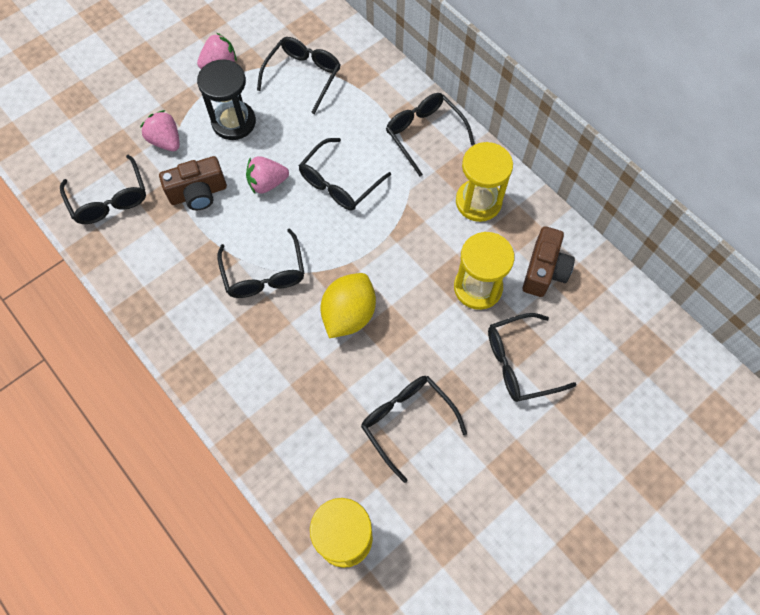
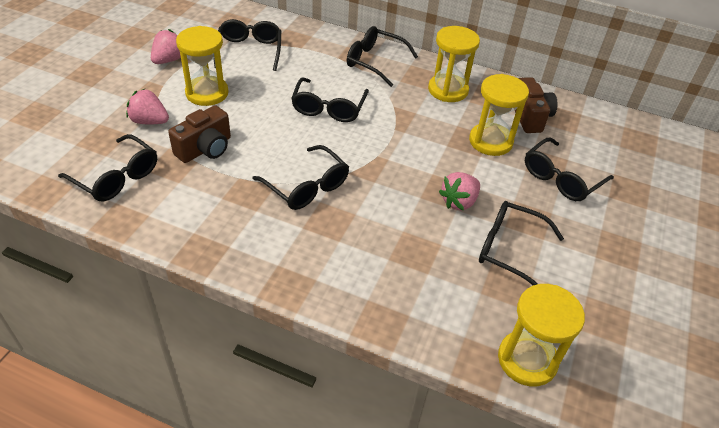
camera: 30 degrees left, 20 degrees down
black hourglass [197,59,256,140] -> yellow hourglass [176,26,229,106]
pink strawberry [246,156,289,194] -> pink strawberry moved to [439,172,480,211]
yellow lemon [320,273,376,338] -> none

